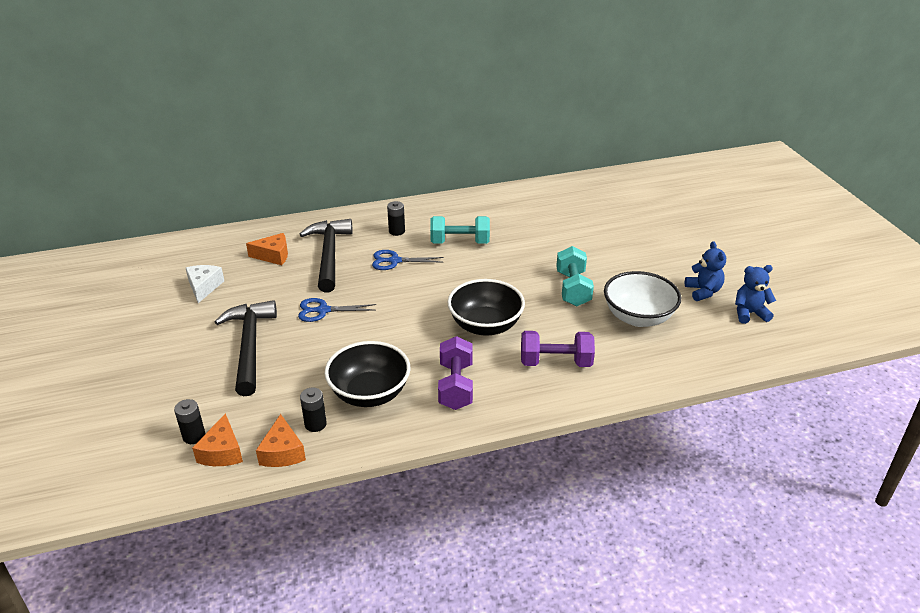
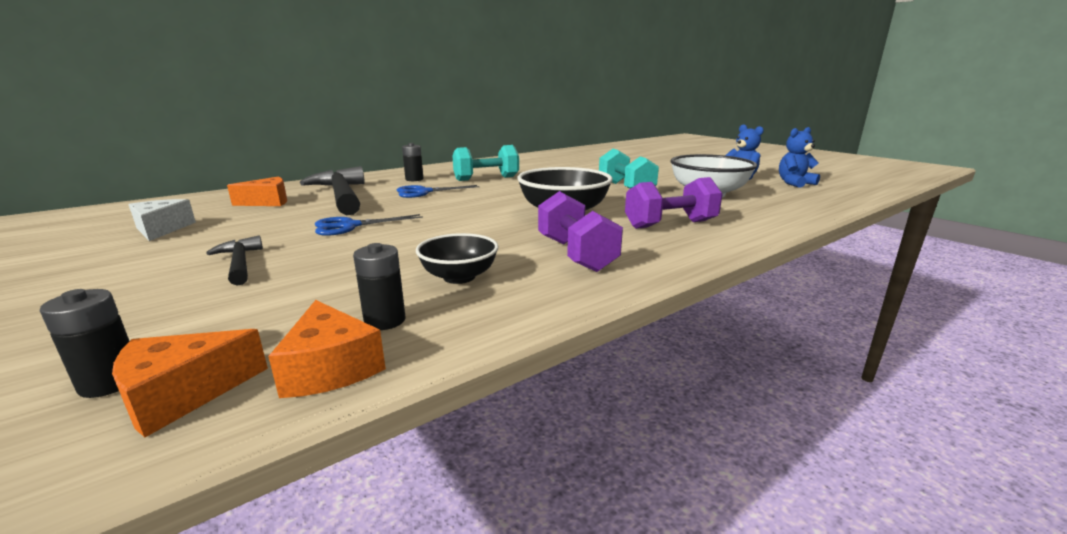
camera: 20 degrees left, 15 degrees down
orange cheese [192,413,243,466] -> orange cheese turned 75 degrees clockwise [112,329,268,438]
black hammer [215,300,277,396] -> black hammer [206,236,263,285], size x0.51
black bowl [325,341,410,407] -> black bowl [416,233,498,284], size x0.61

